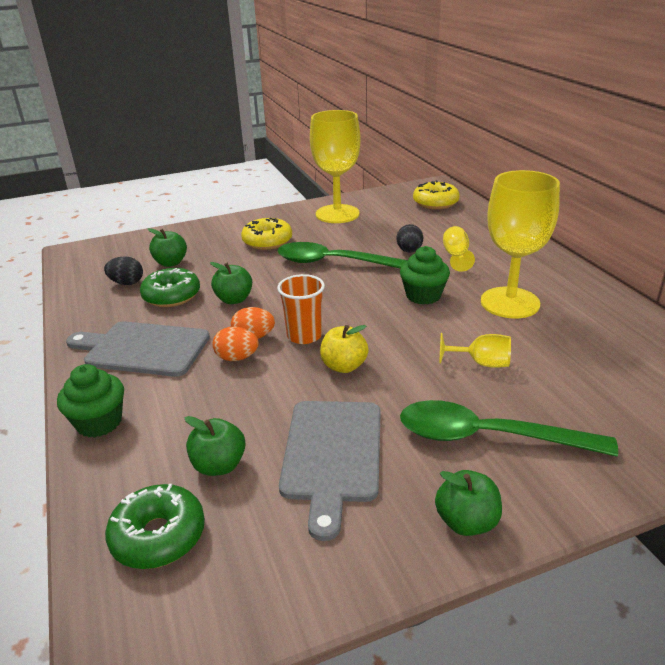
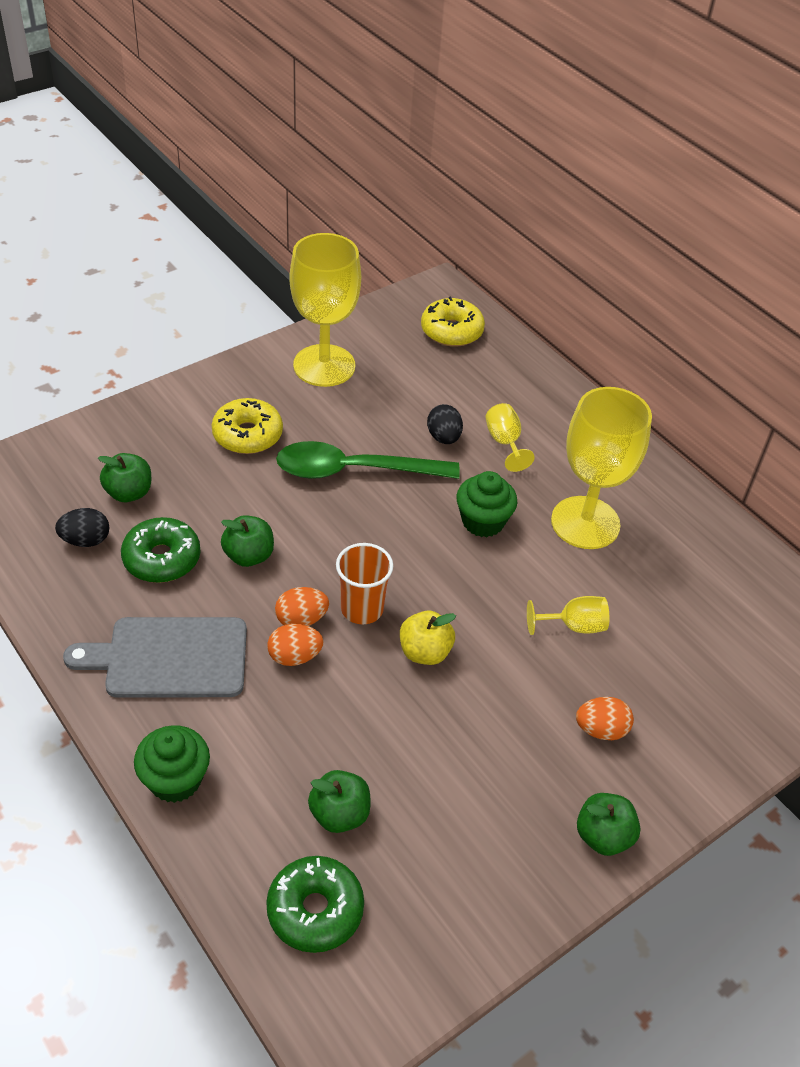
camera: 20 degrees left, 15 degrees up
grey cutting board [279,401,381,541] -> none
green spoon [400,400,618,457] -> orange egg [576,697,634,740]

